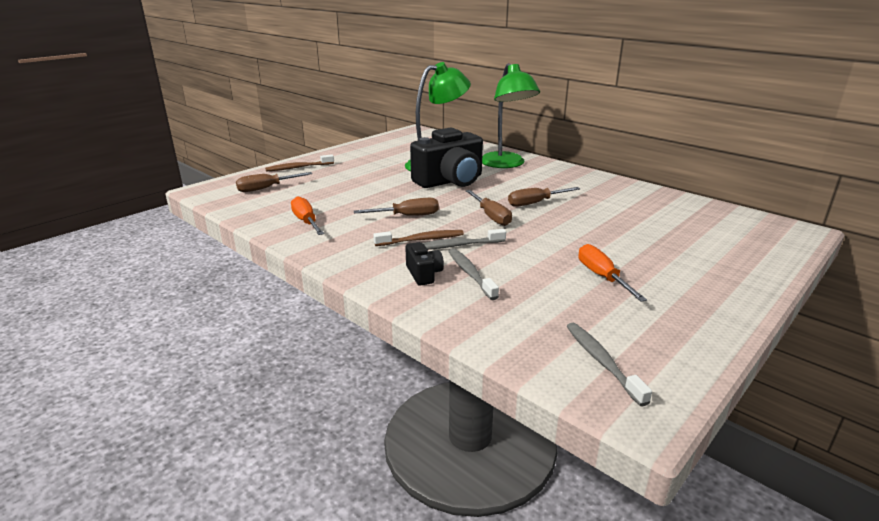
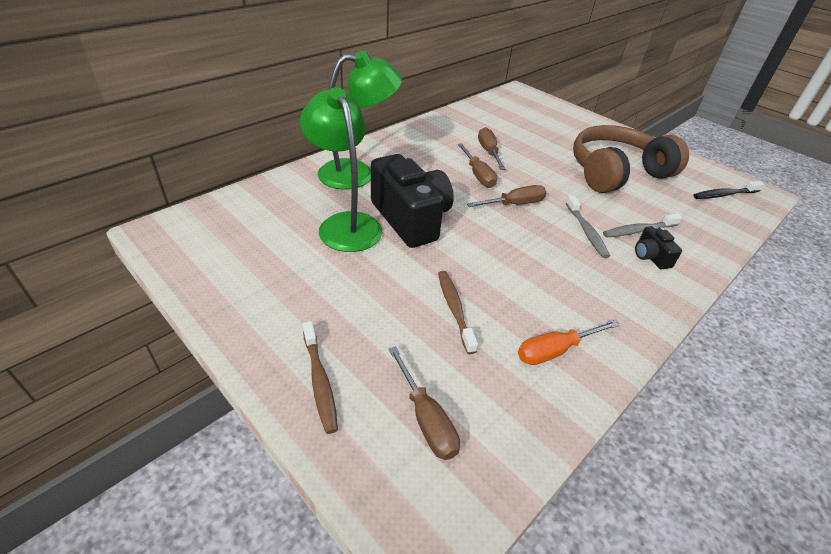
camera: 90 degrees left, 15 degrees up
brown screwdriver [354,198,439,216] -> brown screwdriver moved to [478,127,505,170]
brown toothbrush [373,230,464,246] -> brown toothbrush moved to [438,271,478,354]
black camera [405,242,444,286] -> black camera turned 90 degrees counterclockwise [635,225,682,269]
grey toothbrush [567,323,652,406] -> black toothbrush [693,181,764,199]
orange screwdriver [578,244,647,302] -> brown headphones [573,125,689,193]

